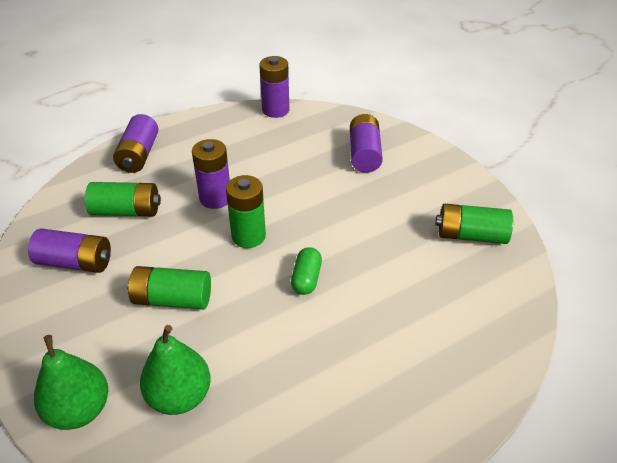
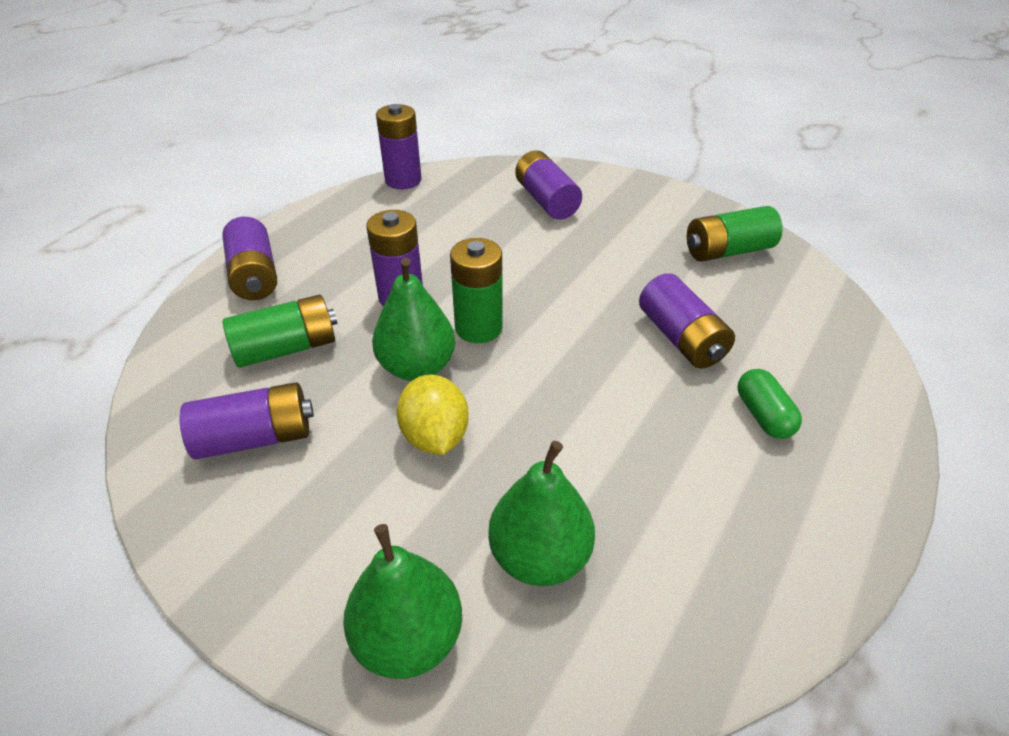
camera: 25 degrees left, 0 degrees up
green battery [127,266,211,310] -> yellow lemon [396,375,469,455]
green capsule [291,247,322,295] -> green capsule moved to [738,369,802,439]
none -> green pear [372,258,455,381]
none -> purple battery [639,273,735,369]

